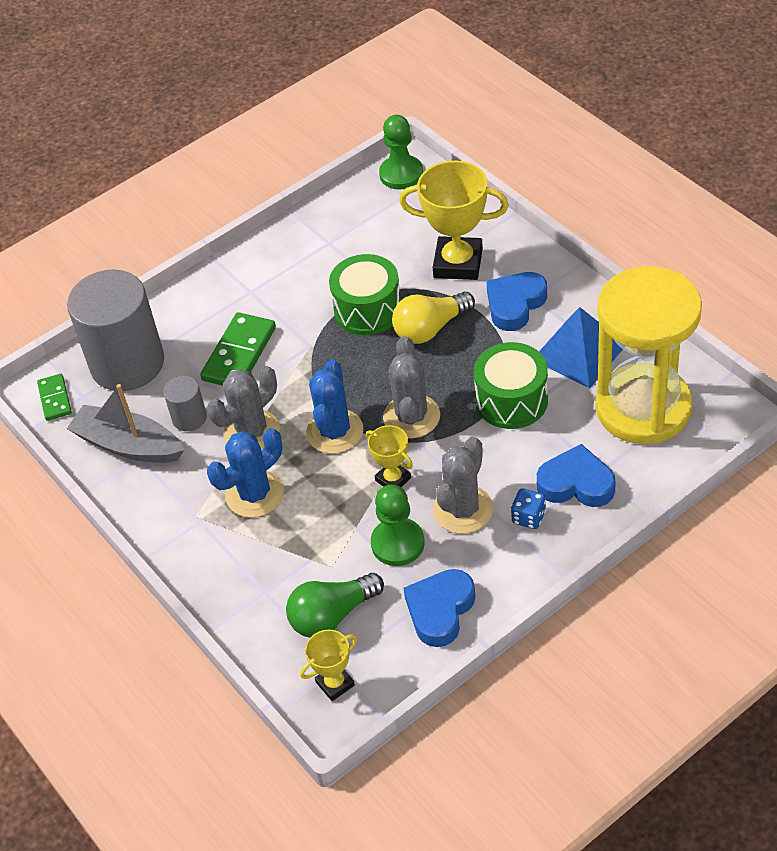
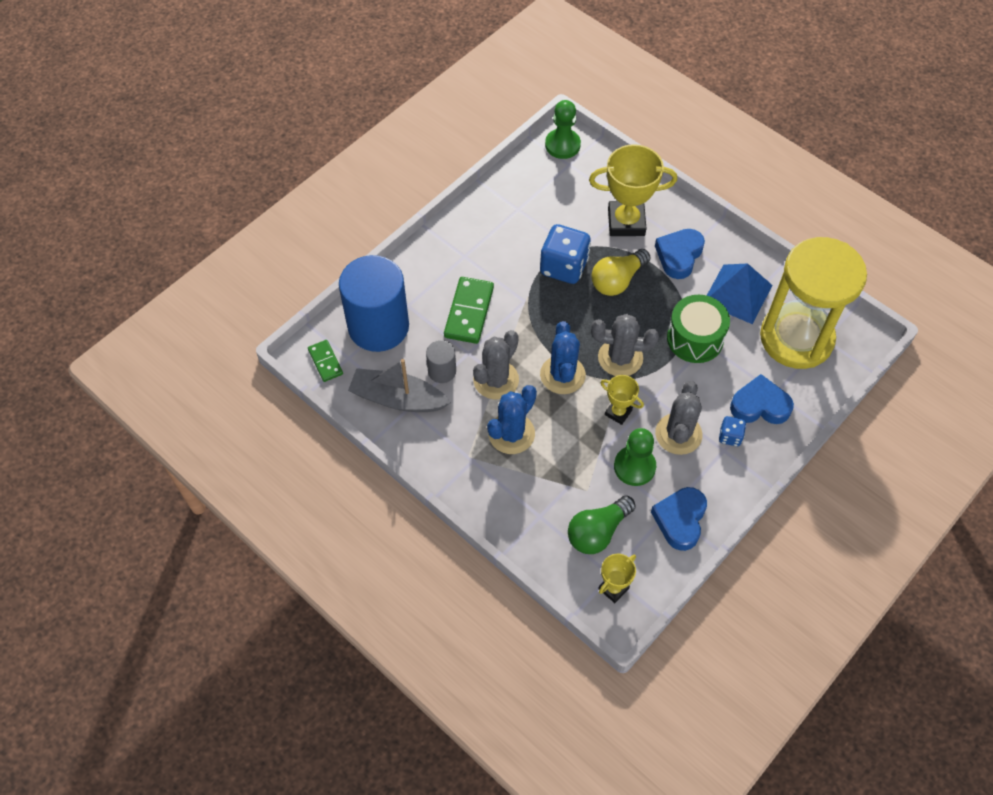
camera: 15 degrees left, 10 degrees up
grey cylinder [67,270,164,391] -> blue cylinder [339,255,409,352]
green drum [329,254,401,335] -> blue dice [540,224,591,284]
grey cactus [383,336,440,439] -> grey cactus turned 75 degrees counterclockwise [591,314,659,376]

